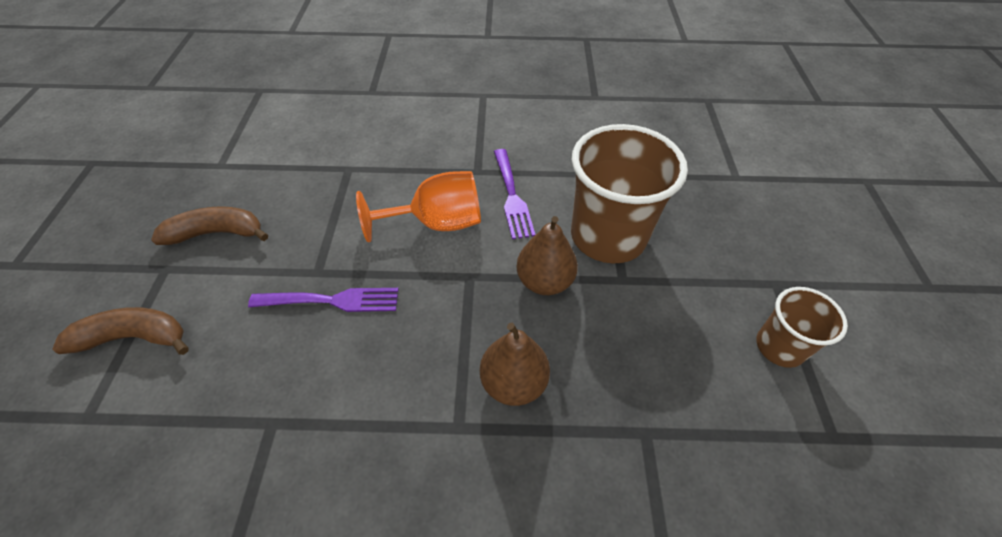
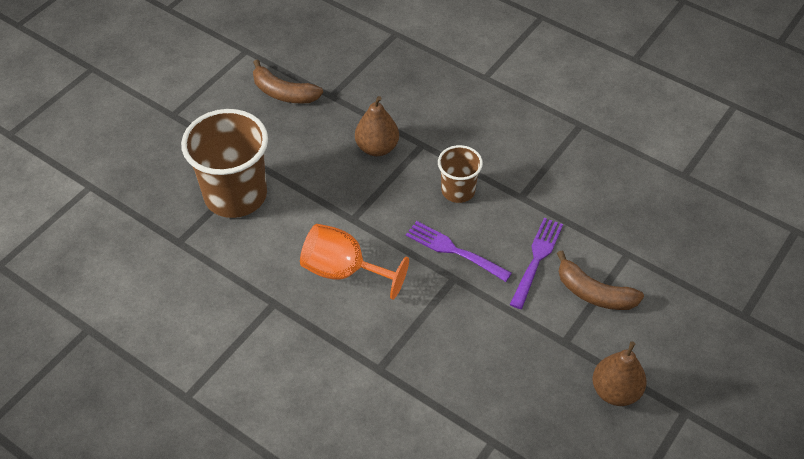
camera: 145 degrees left, 0 degrees up
brown banana [151,206,268,245] -> brown banana moved to [253,59,323,104]
purple fork [494,149,536,239] -> purple fork moved to [510,218,563,309]
brown pear [516,216,578,295] -> brown pear moved to [593,341,647,406]
brown cup [756,287,848,368] -> brown cup moved to [438,145,483,203]

